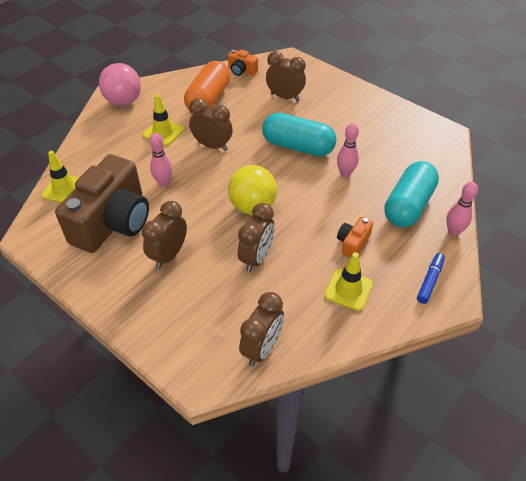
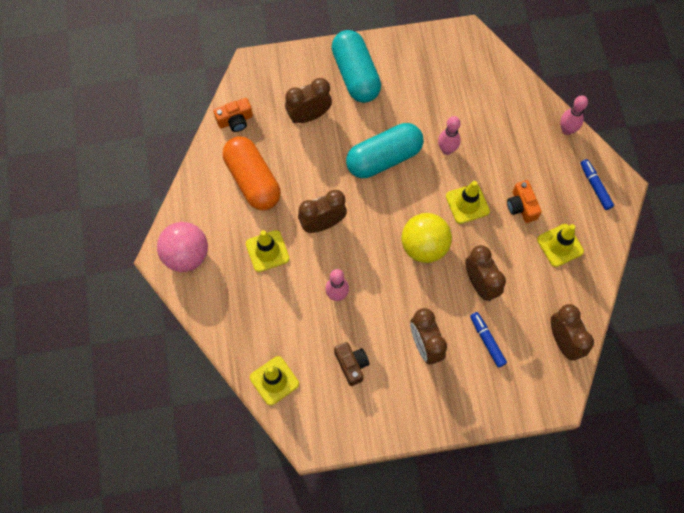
camera: 50 degrees left, 20 degrees up
brown camera [55,154,149,253] -> brown camera [334,342,369,386], size x0.43
turquoise capsule [384,161,439,227] -> turquoise capsule moved to [332,30,381,103]
none -> yellow traffic cone [446,181,490,224]
none -> blue marker [470,312,507,368]

